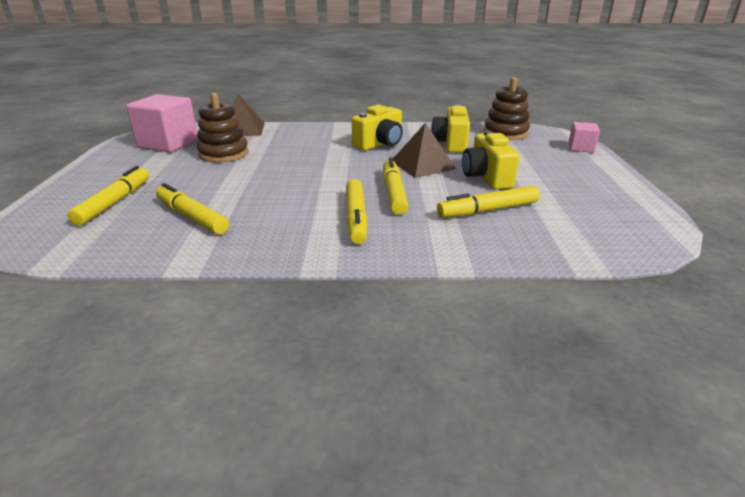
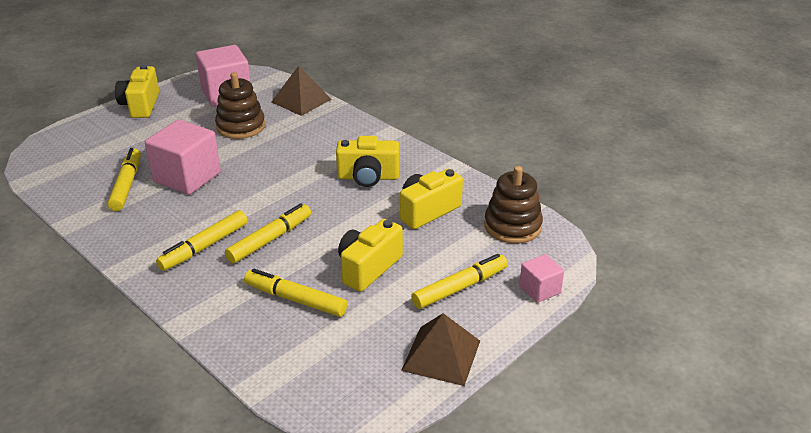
camera: 45 degrees right, 5 degrees up
yellow marker [67,166,149,226] -> yellow marker moved to [411,254,508,309]
brown pyramid [392,123,456,178] -> brown pyramid moved to [401,313,480,386]
none -> yellow camera [115,65,159,118]
none -> pink cube [145,120,221,195]

